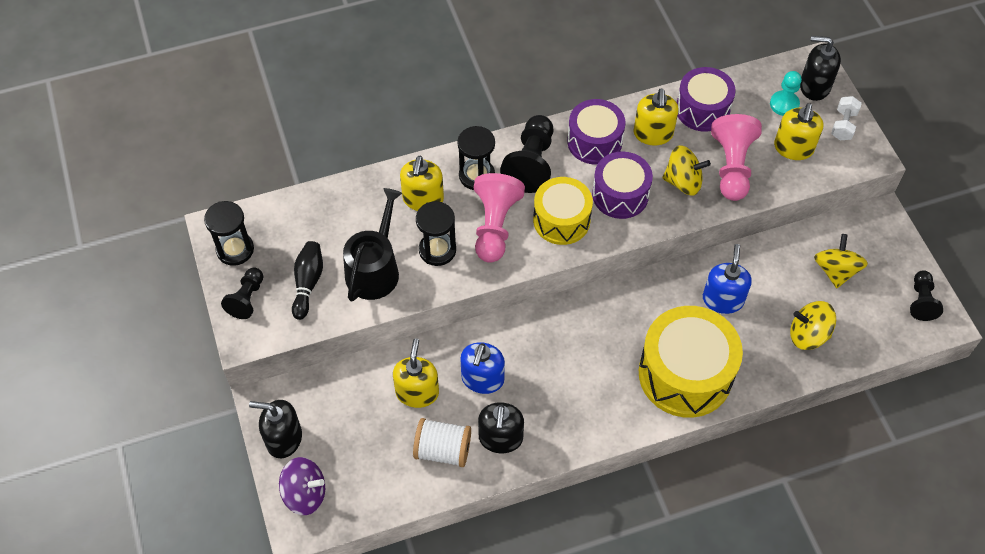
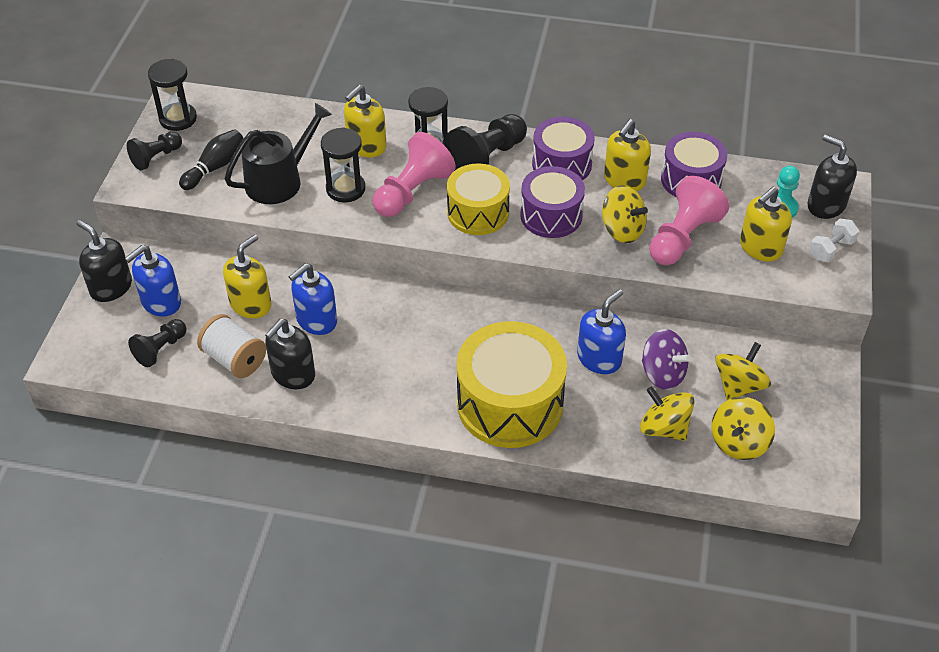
camera: 30 degrees right, 10 degrees down
purple spinning top [279,457,325,515] -> purple spinning top moved to [642,329,691,390]
black pawn [910,270,943,321] -> black pawn moved to [128,319,187,367]
none -> blue soap dispenser [125,245,181,317]
none -> yellow spinning top [711,397,775,460]

